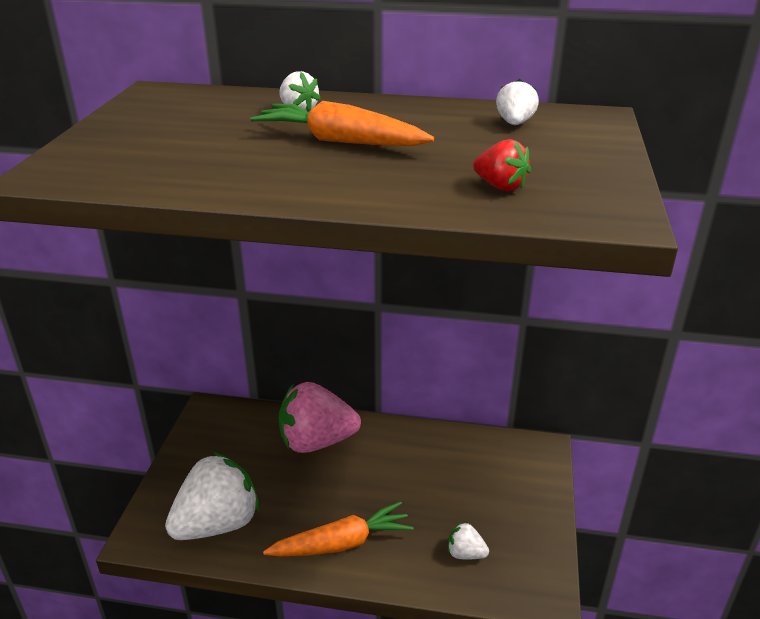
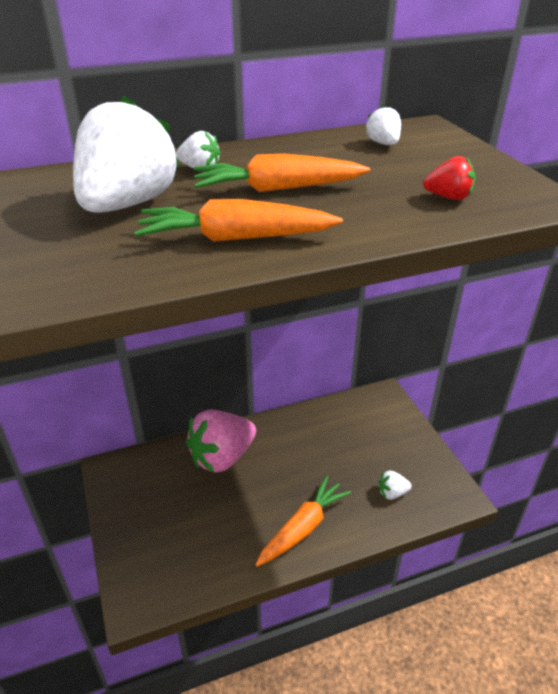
camera: 30 degrees left, 5 degrees up
white strawberry [165,452,260,540] -> white strawberry moved to [73,95,180,213]
none -> orange carrot [134,199,343,242]

